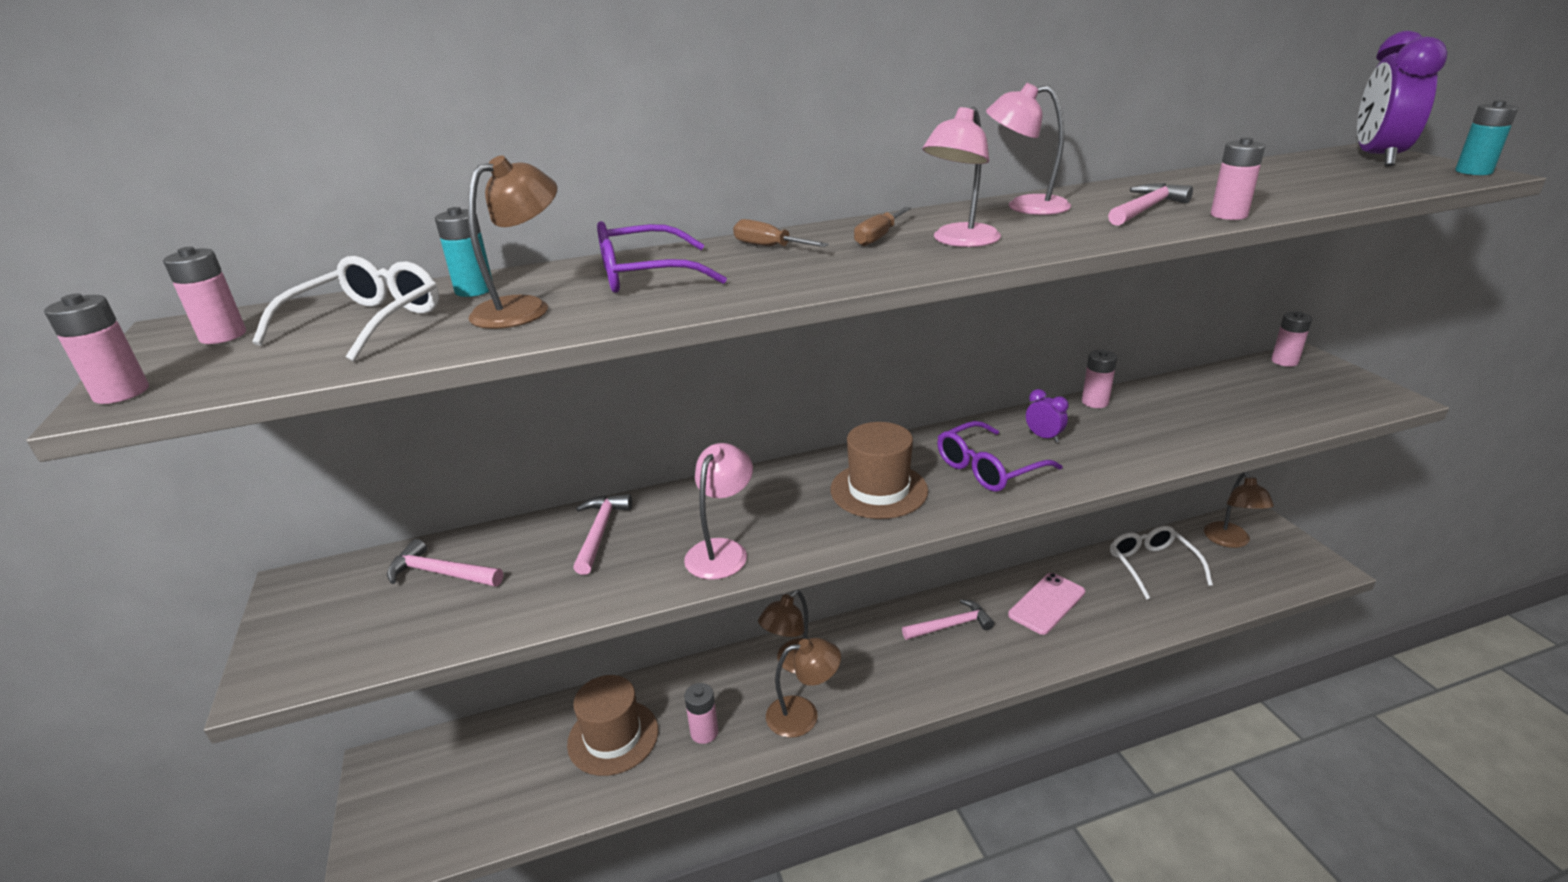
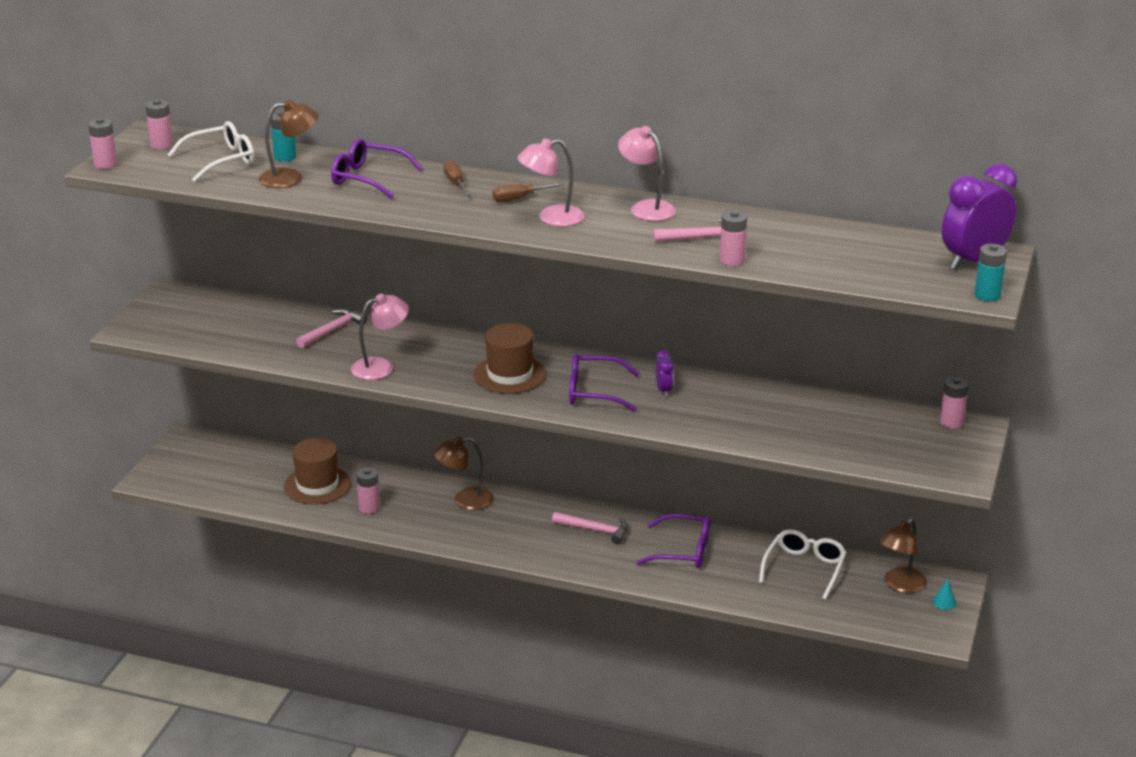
camera: 35 degrees right, 0 degrees up
pink hammer [387,539,503,587] -> none
brown lamp [766,638,841,738] -> none
pink phone [1008,573,1085,635] -> purple glasses [636,514,710,568]
pink battery [1082,350,1117,408] -> none
none -> turquoise cone [932,578,956,610]

